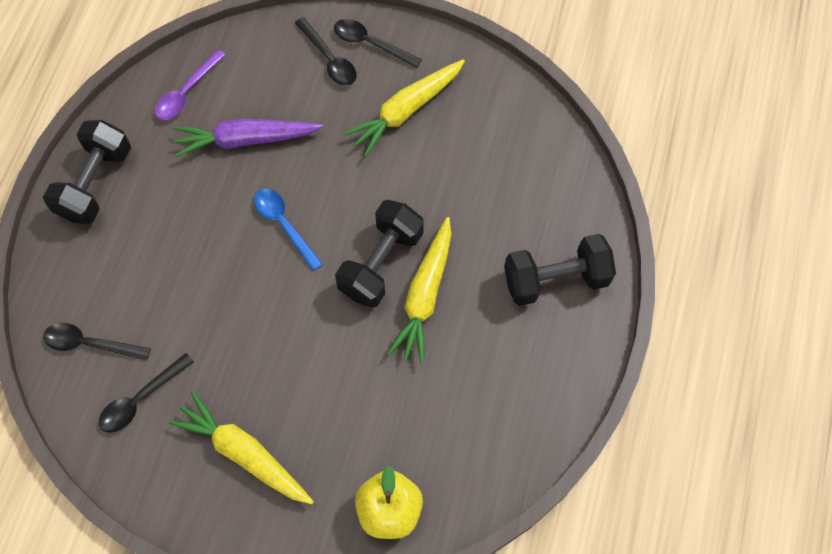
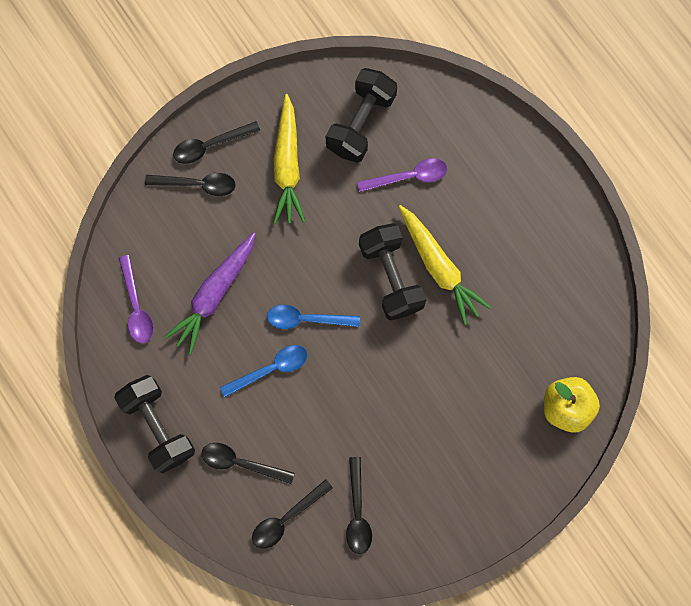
camera: 50 degrees left, 10 degrees up
yellow carrot [169,392,314,504] -> none
black dumbbell [504,234,616,306] -> black dumbbell moved to [326,68,397,163]
none -> black spoon [201,443,295,484]
none -> blue spoon [220,345,307,398]
none -> purple spoon [357,158,447,192]

